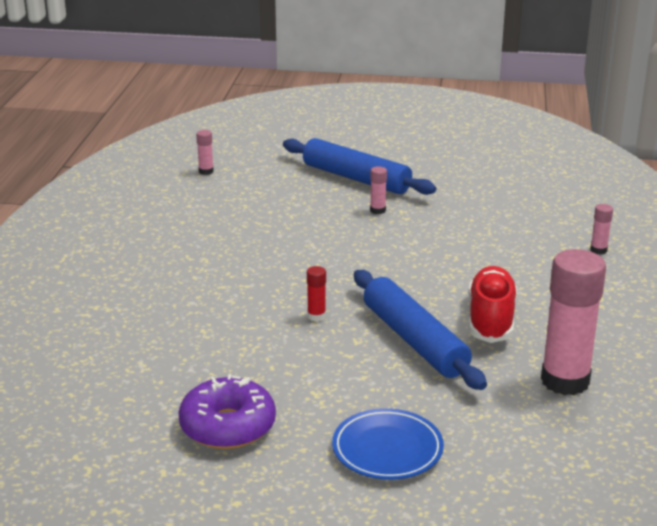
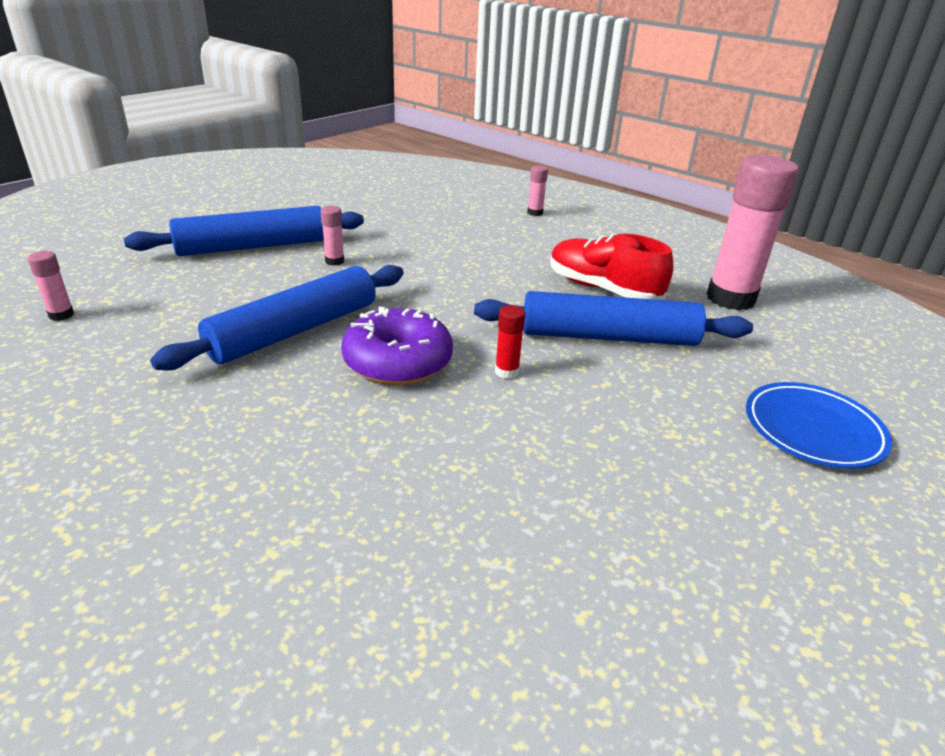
camera: 60 degrees left, 5 degrees up
purple donut [178,374,276,449] -> purple donut moved to [341,307,453,385]
none -> blue rolling pin [150,265,404,371]

